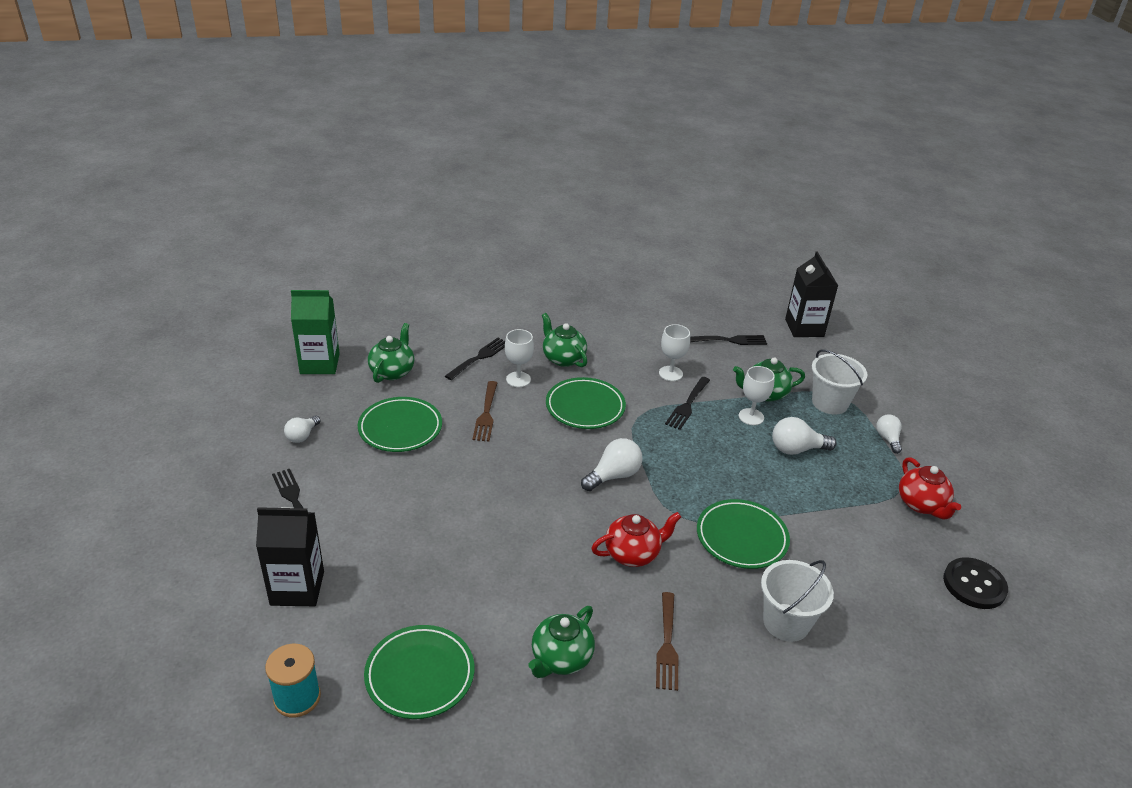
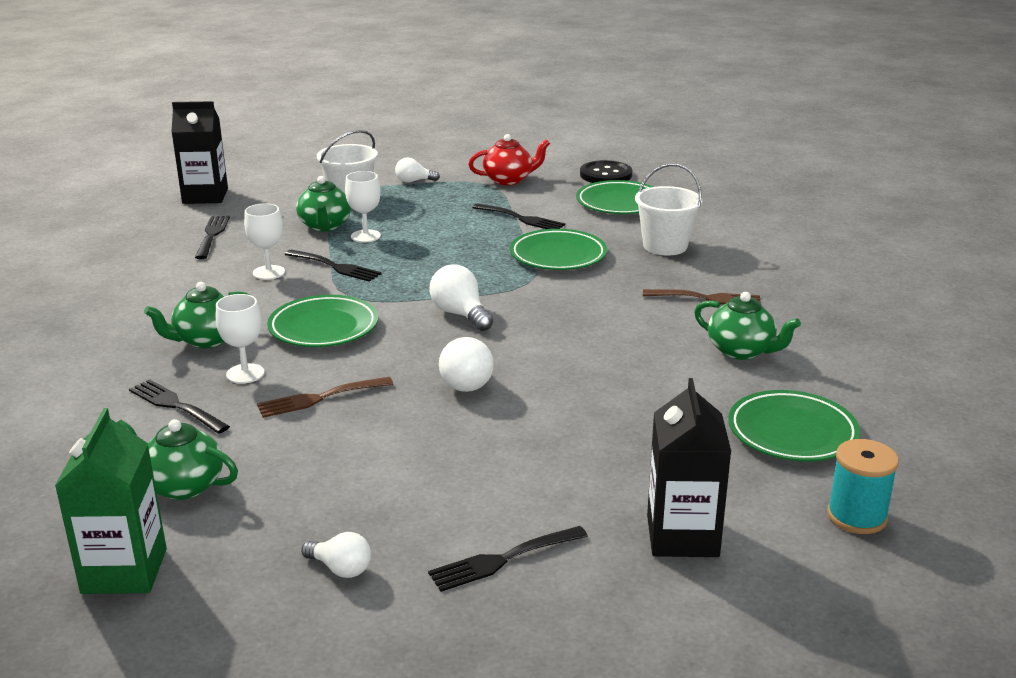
camera: 85 degrees left, 10 degrees down
green plate [358,397,442,452] -> green plate moved to [576,180,653,214]
brown fork [472,381,497,441] -> brown fork turned 150 degrees clockwise [257,377,393,418]
red teapot [591,512,681,567] -> none
white light bulb [772,417,837,455] -> white light bulb moved to [439,337,494,392]
none -> black fork [472,203,565,229]

